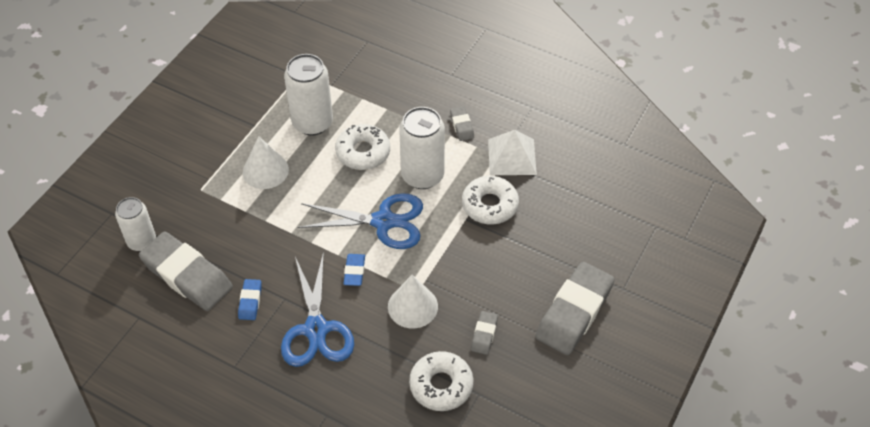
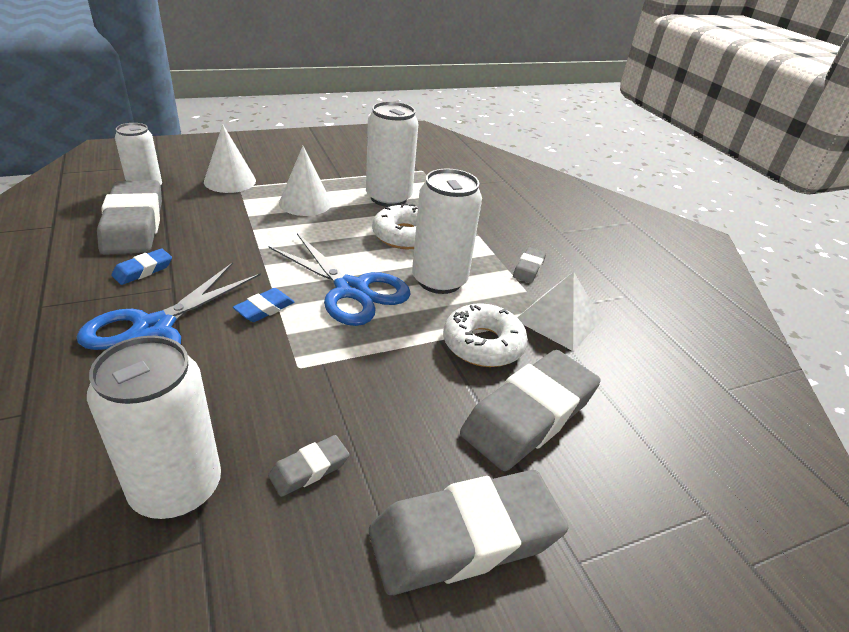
camera: 35 degrees right, 15 degrees down
white cone [388,275,438,329] -> white cone moved to [204,124,256,193]
white donut [409,351,473,411] -> white can [87,336,221,519]
none -> grey eraser [460,350,601,471]

